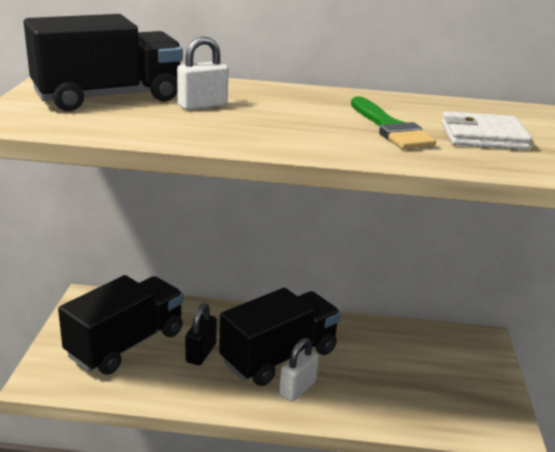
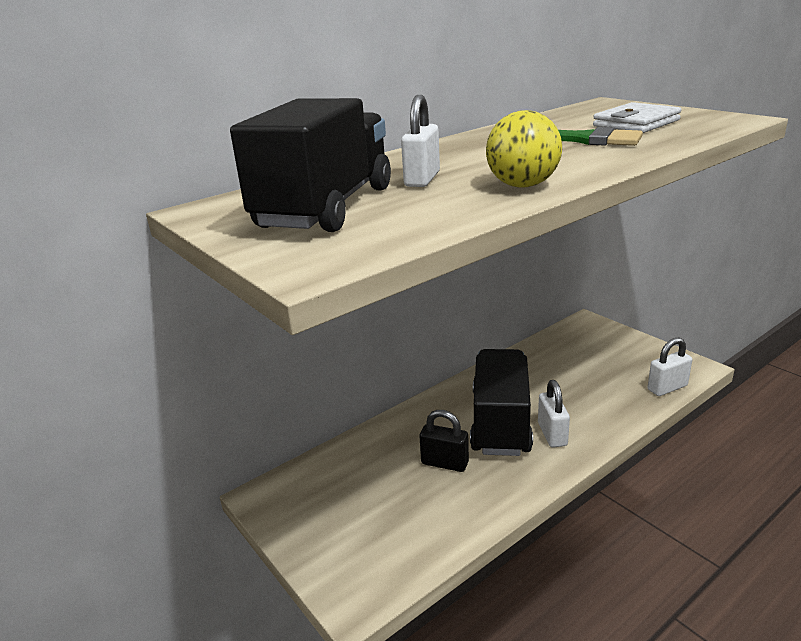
camera: 40 degrees left, 0 degrees up
black truck [58,275,184,375] -> none
black padlock [185,303,217,365] -> black padlock turned 45 degrees counterclockwise [420,410,469,472]
none -> yellow ball [486,110,562,188]
none -> white padlock [647,337,692,396]

